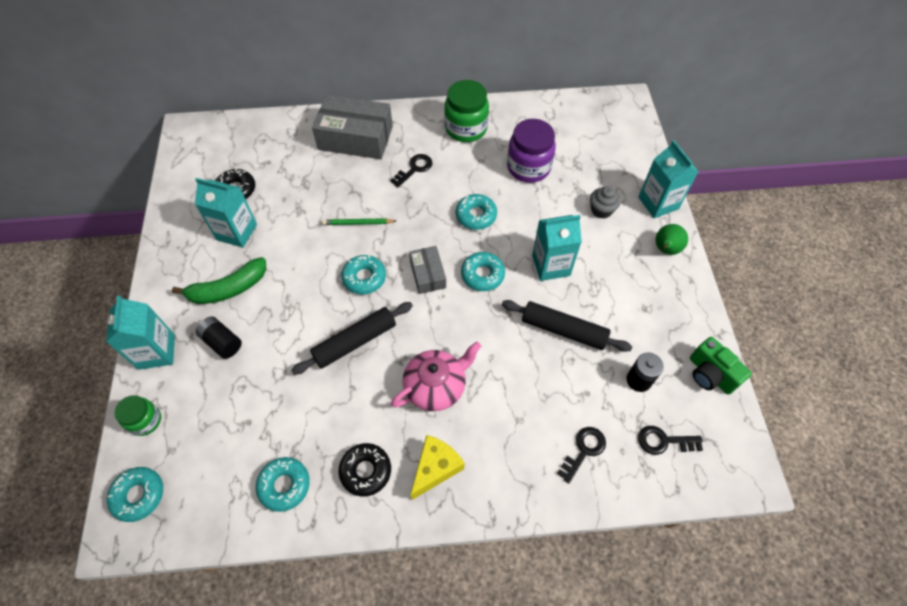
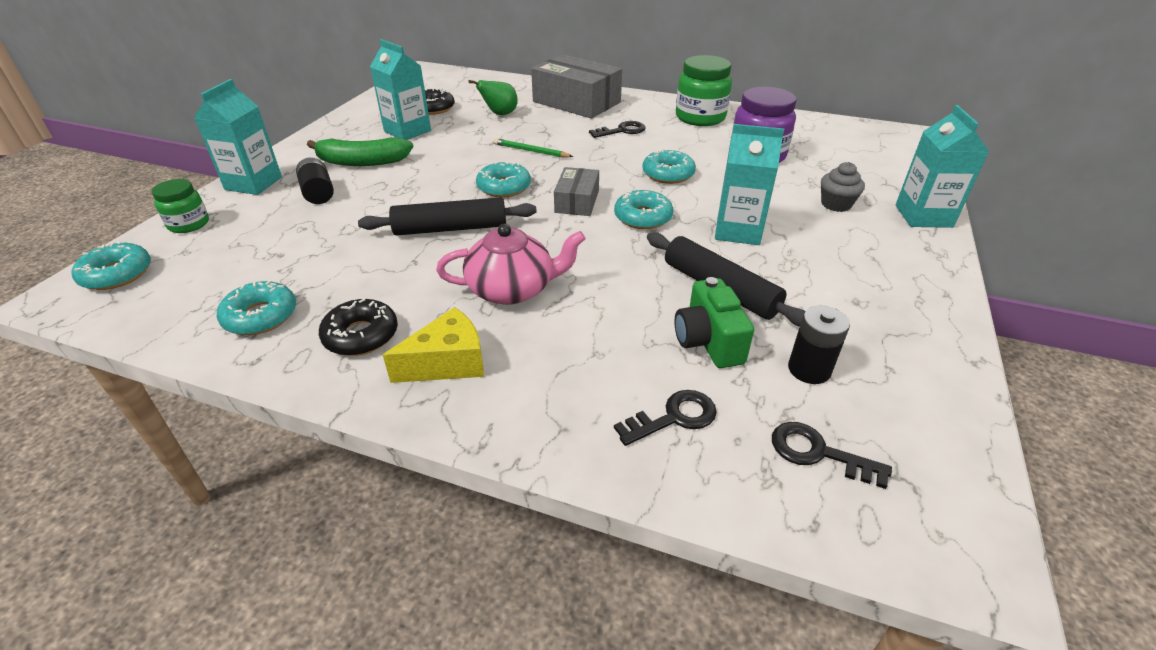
camera: 25 degrees right, 20 degrees down
green pear [656,224,688,255] -> green pear moved to [469,80,518,115]
green camera [690,337,752,395] -> green camera moved to [674,277,754,368]

